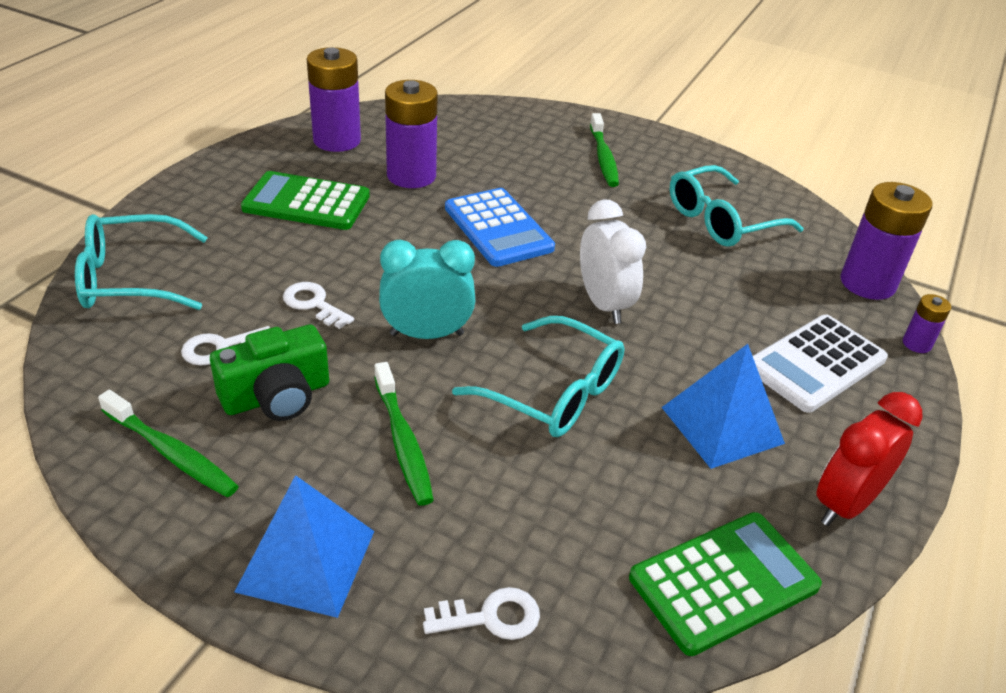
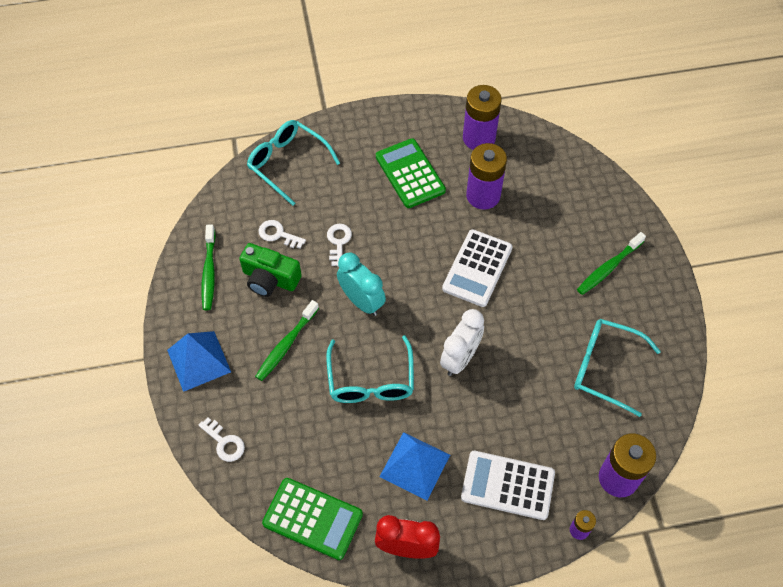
camera: 55 degrees right, 20 degrees up
blue calculator [445,188,555,267] -> white calculator [442,229,513,307]

